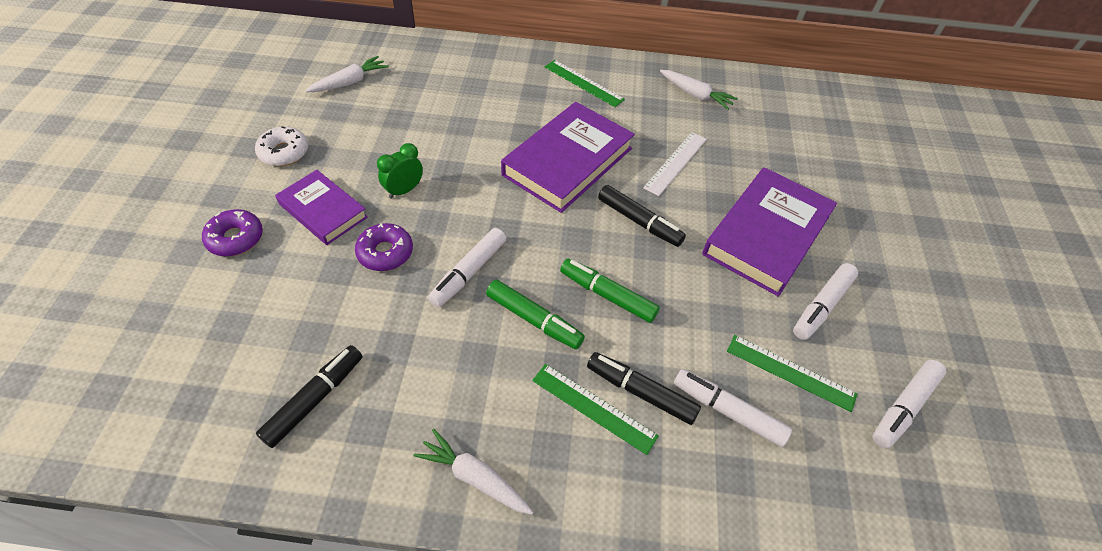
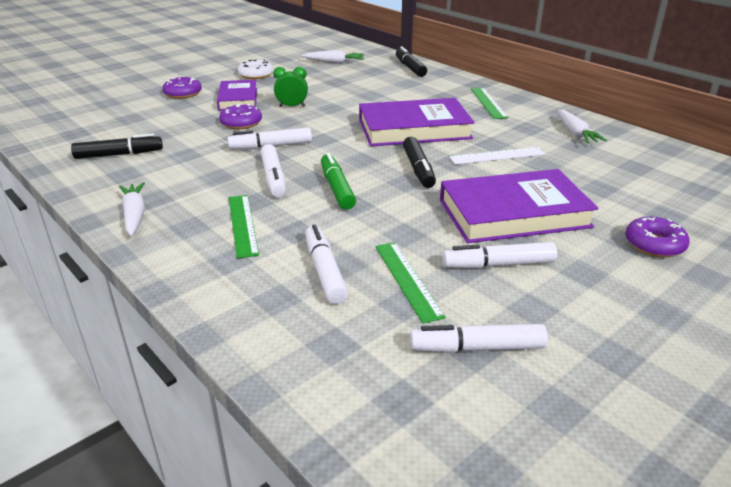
camera: 45 degrees right, 20 degrees down
green marker [486,280,585,349] -> white marker [261,144,286,197]
black marker [587,352,701,425] -> black marker moved to [396,46,427,77]
none -> purple donut [625,217,690,258]

